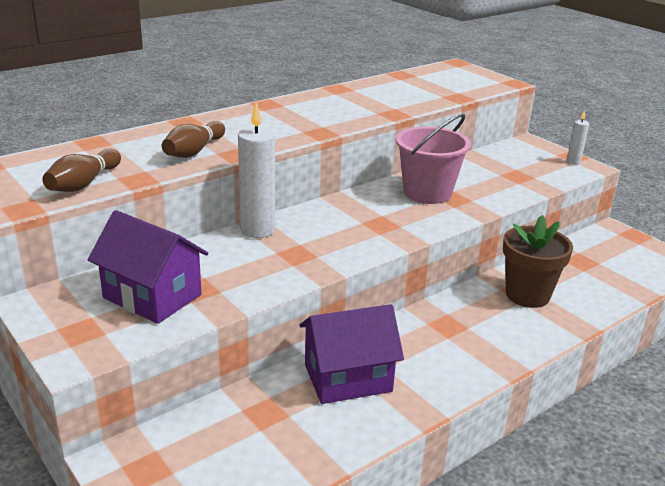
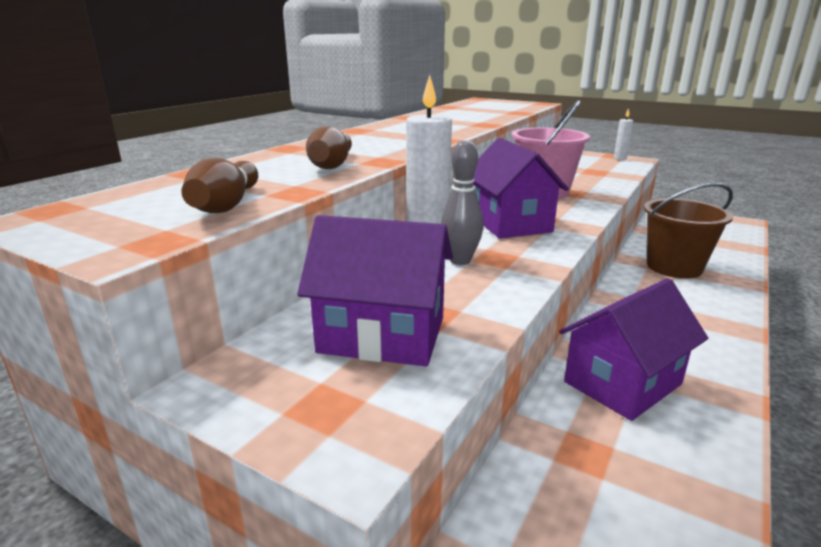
camera: 20 degrees left, 5 degrees down
brown flower pot [503,215,573,308] -> brown bucket [644,183,733,278]
none -> grey bowling pin [441,140,483,265]
none -> purple house [473,138,569,238]

